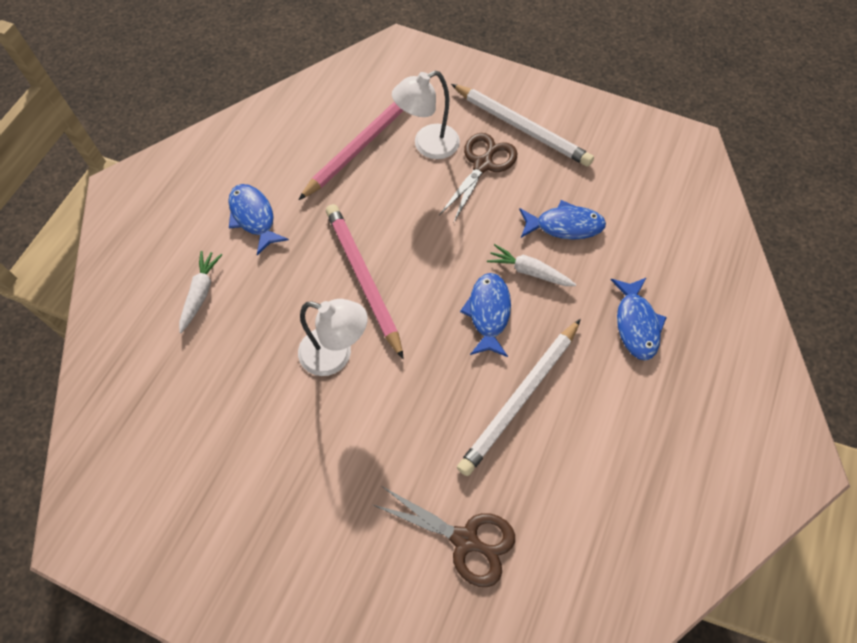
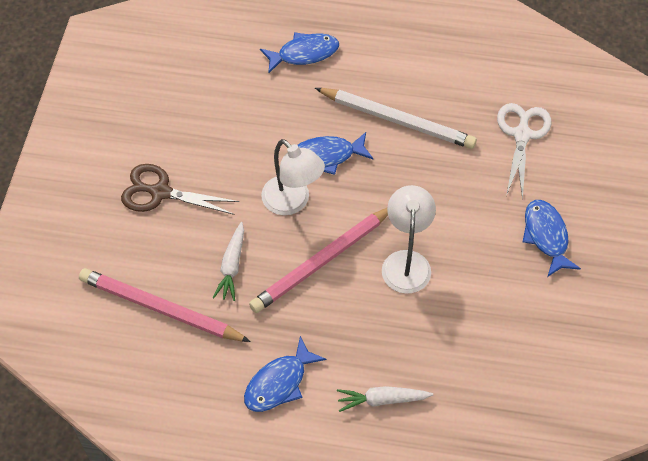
camera: 105 degrees left, 5 degrees down
brown scissors [373,487,515,587] -> white scissors [497,103,551,200]
white lamp [392,71,460,159] -> white lamp moved to [261,139,325,215]
white pencil [451,84,594,167] -> none
white carrot [487,244,576,286] -> white carrot moved to [212,222,244,301]
blue fish [519,200,606,240] -> blue fish moved to [523,200,581,277]

